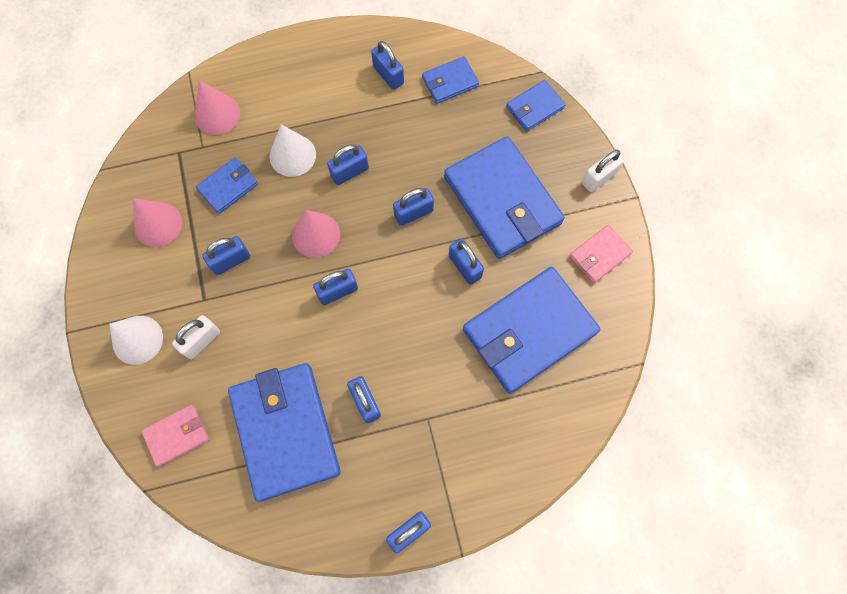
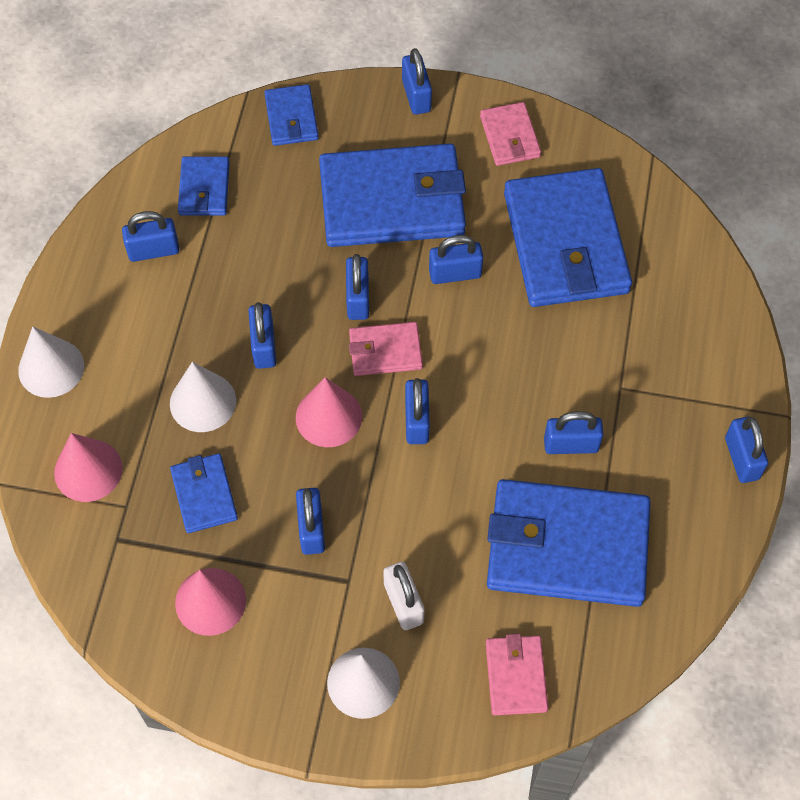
camera: 65 degrees left, 10 degrees down
white padlock [582,149,624,192] -> blue padlock [402,48,432,115]
none -> white cone [18,327,84,398]
none -> pink wallet [349,322,423,376]

